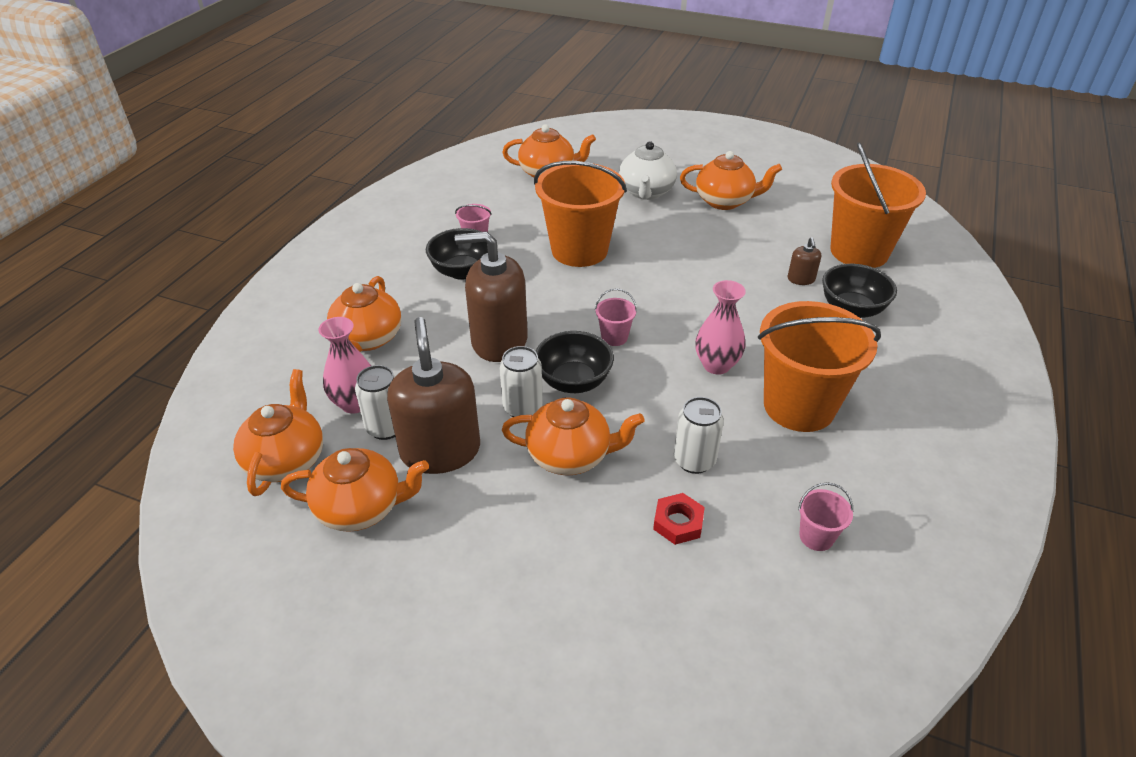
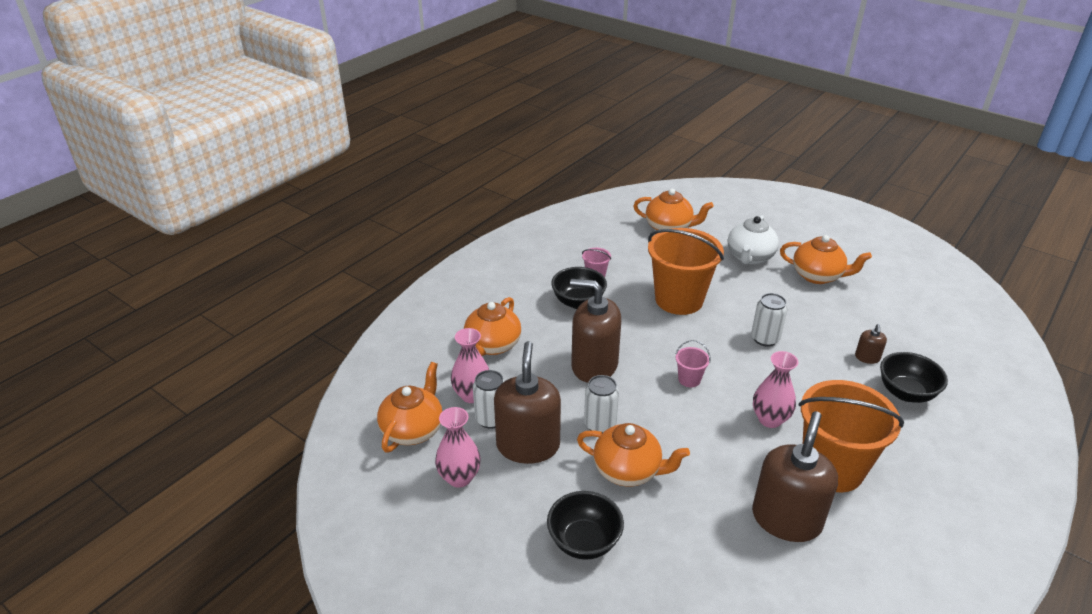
camera: 15 degrees right, 5 degrees down
orange teapot [281,448,429,532] -> pink vase [435,407,481,488]
black bowl [535,331,614,393] -> black bowl moved to [547,491,624,560]
red nut [653,493,705,545] -> none
white can [674,397,724,474] -> white can moved to [751,293,787,347]
pink bucket [798,482,853,551] -> none
orange bucket [830,142,926,268] -> none
none -> brown soap dispenser [752,411,838,542]

